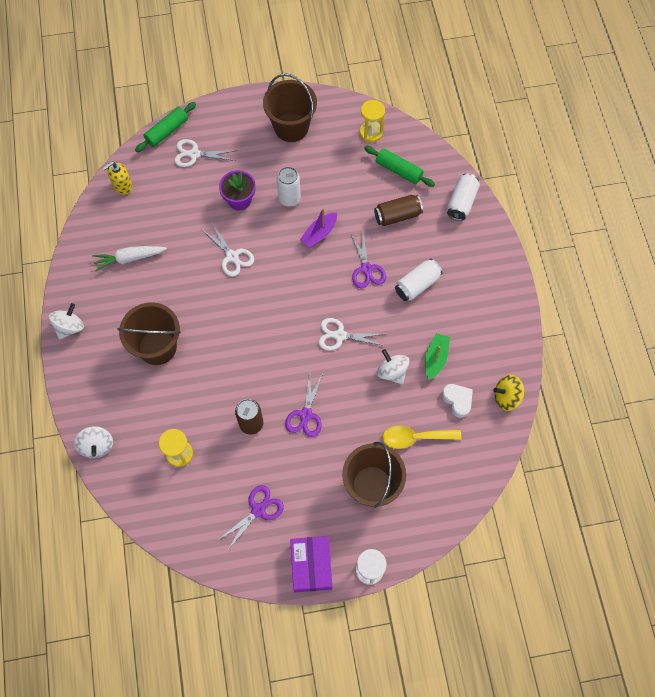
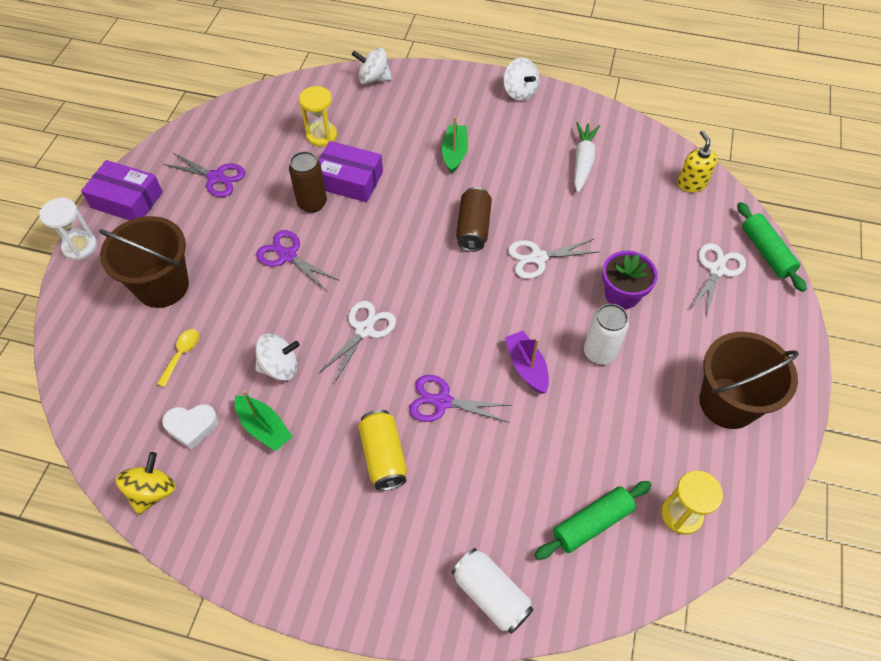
camera: 115 degrees right, 10 degrees down
brown bucket [117,302,181,365] -> green boat [442,116,468,173]
purple scissors [218,485,284,551] -> purple scissors turned 45 degrees counterclockwise [163,152,245,197]
brown can [374,195,423,226] -> brown can moved to [456,187,492,252]
yellow spoon [382,425,462,449] -> yellow spoon [157,329,199,387], size x0.61
white can [395,259,442,301] -> yellow can [358,410,407,491]
none -> purple box [318,141,383,202]

